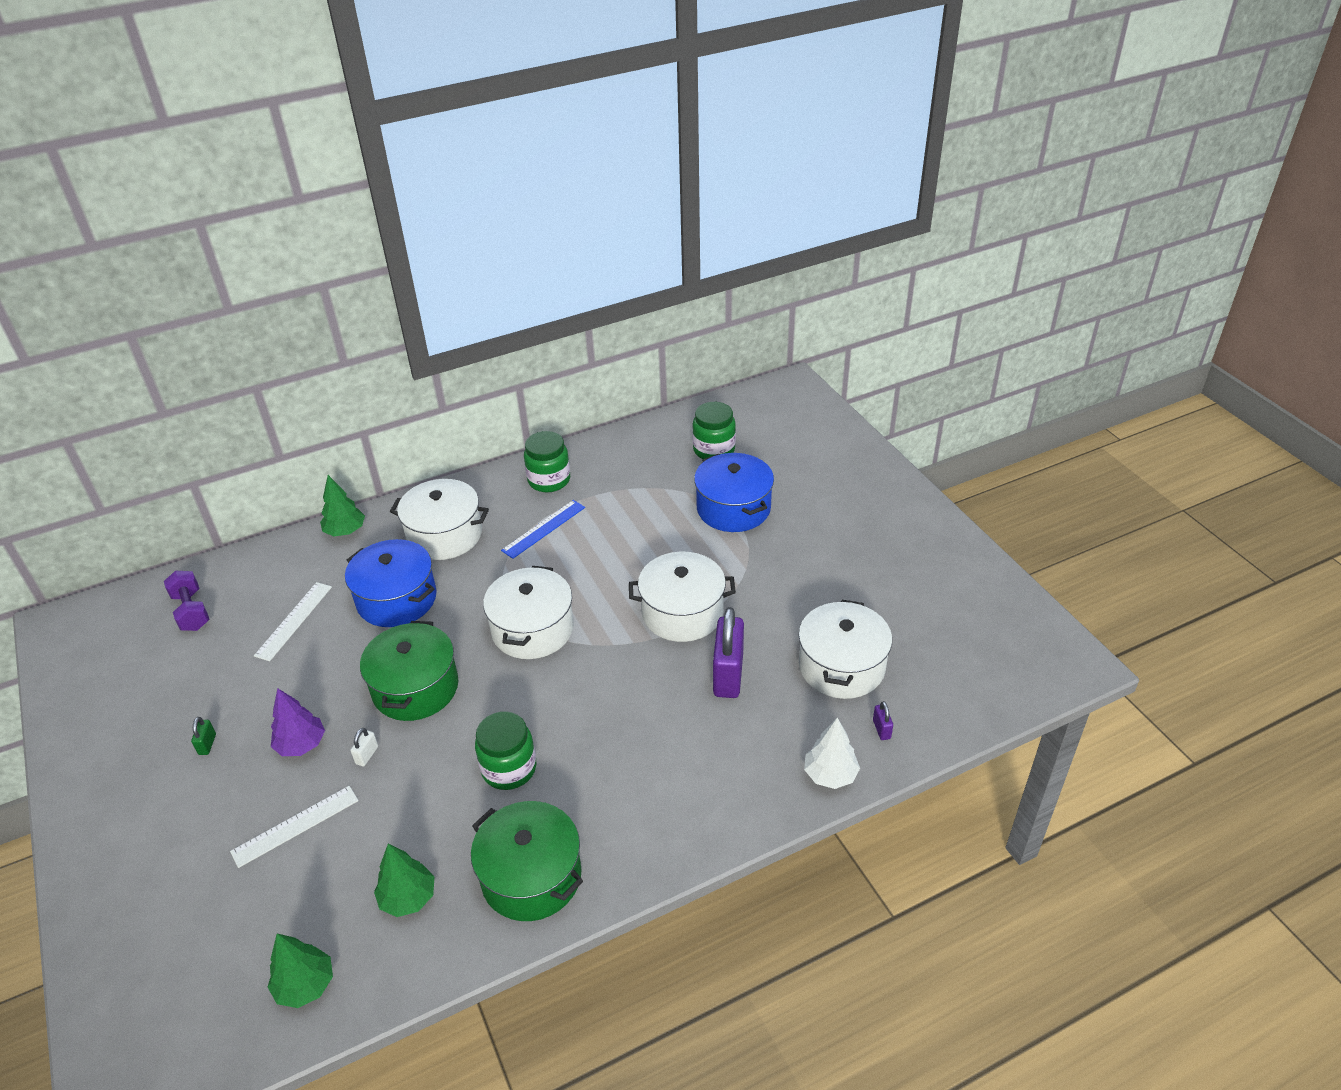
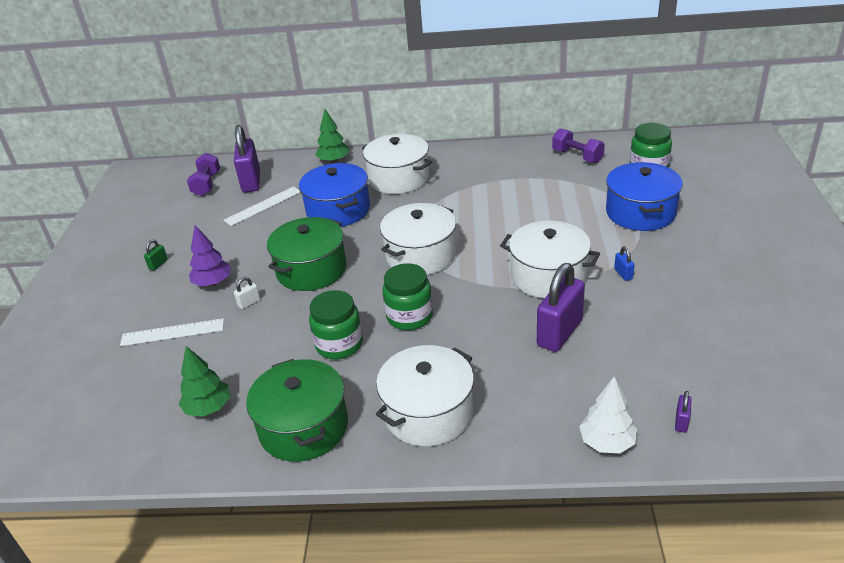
camera: 30 degrees right, 5 degrees down
green tree [268,934,333,1008] -> none
blue ruler [501,500,585,559] -> none
green jar [524,431,570,492] -> green jar moved to [383,263,433,330]
white pot [798,600,892,699] -> white pot moved to [376,345,474,446]
none -> purple padlock [234,125,260,193]
none -> purple dumbbell [552,128,605,163]
none -> blue padlock [614,247,635,281]

